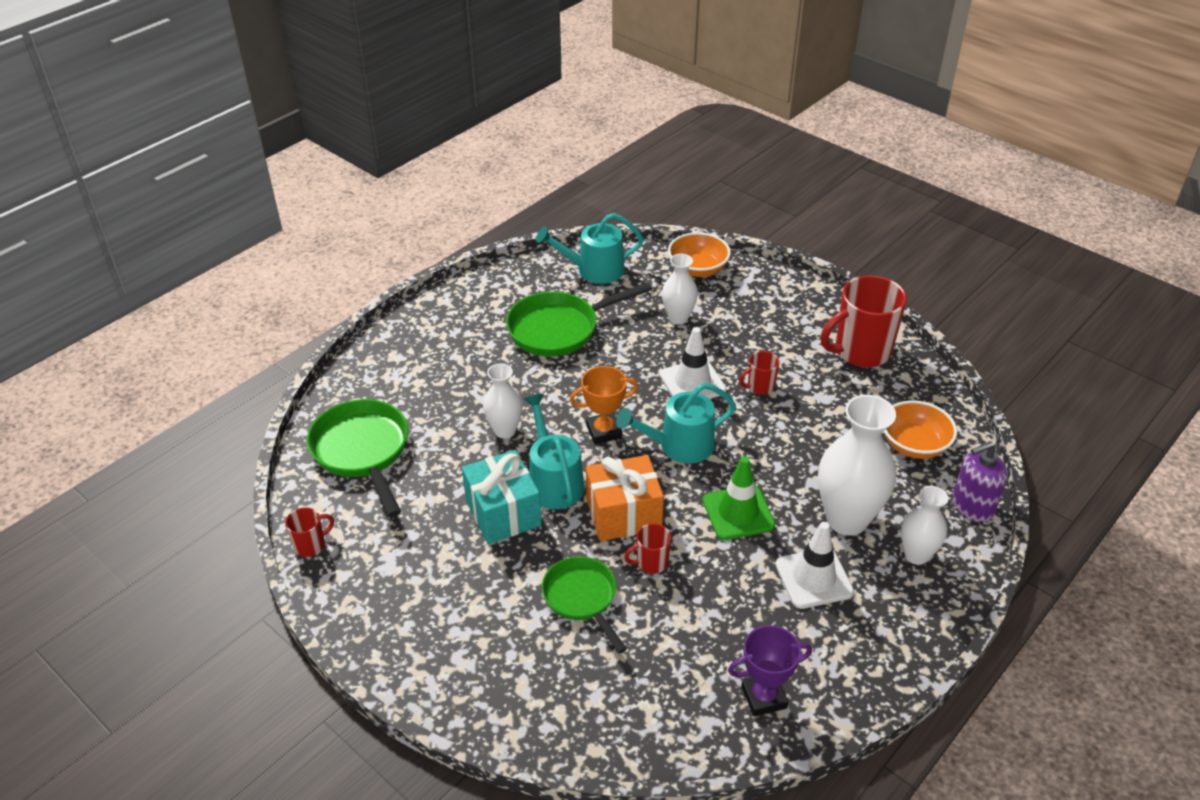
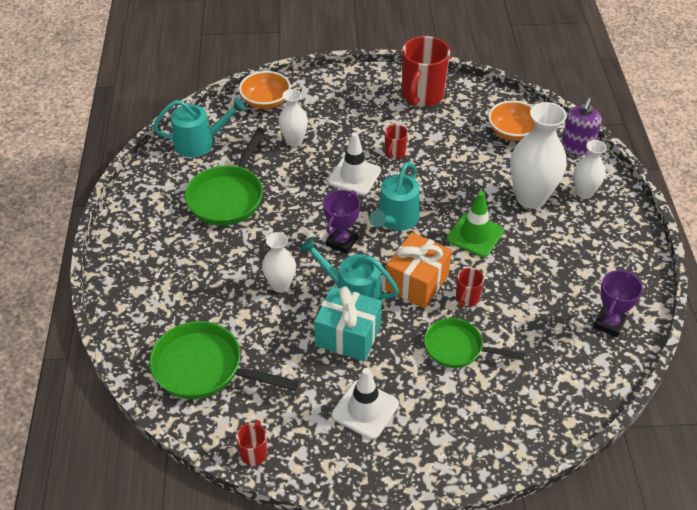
camera: 45 degrees left, 5 degrees up
turquoise watering can [536,213,644,284] -> turquoise watering can turned 135 degrees counterclockwise [153,97,246,157]
orange trophy [569,366,638,444] -> purple trophy [323,190,360,254]
white traffic cone [775,522,854,609] -> white traffic cone moved to [332,368,399,440]

